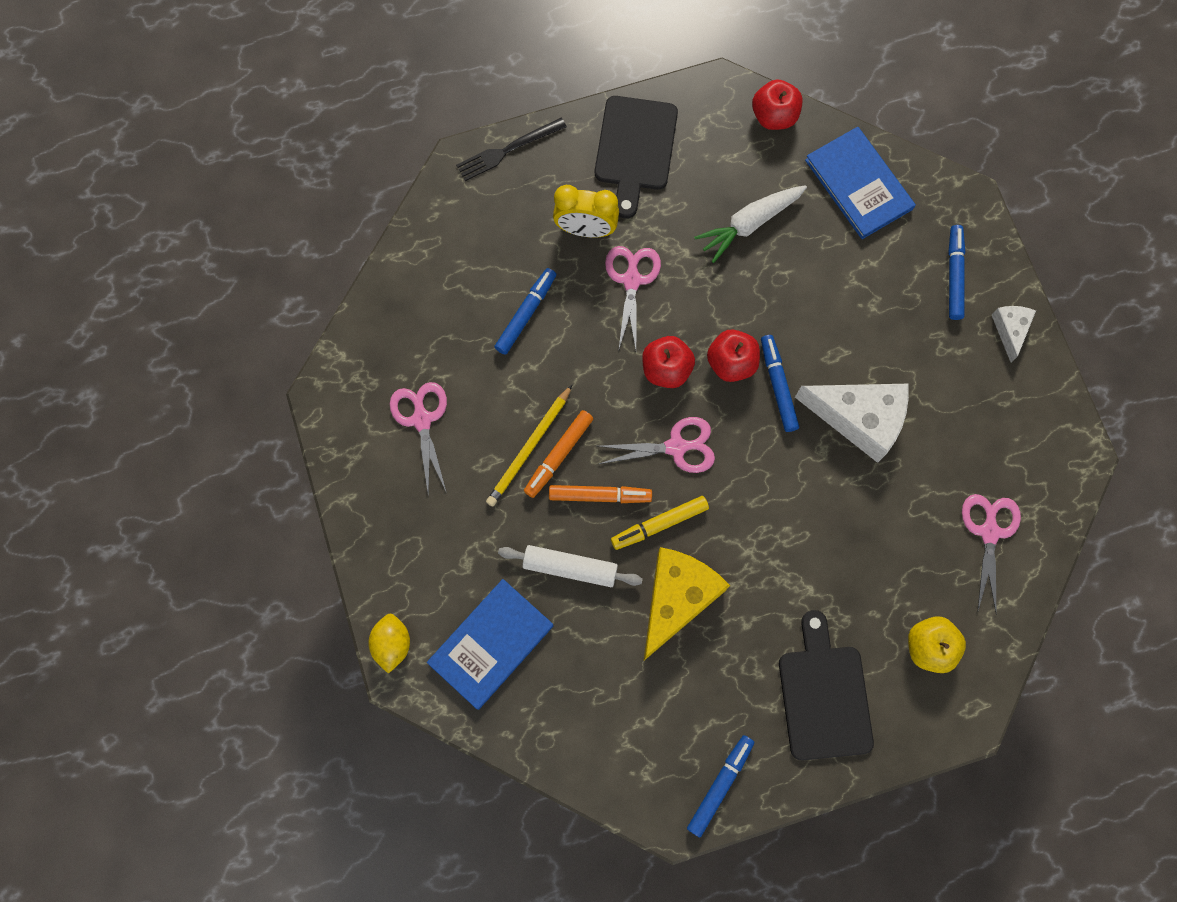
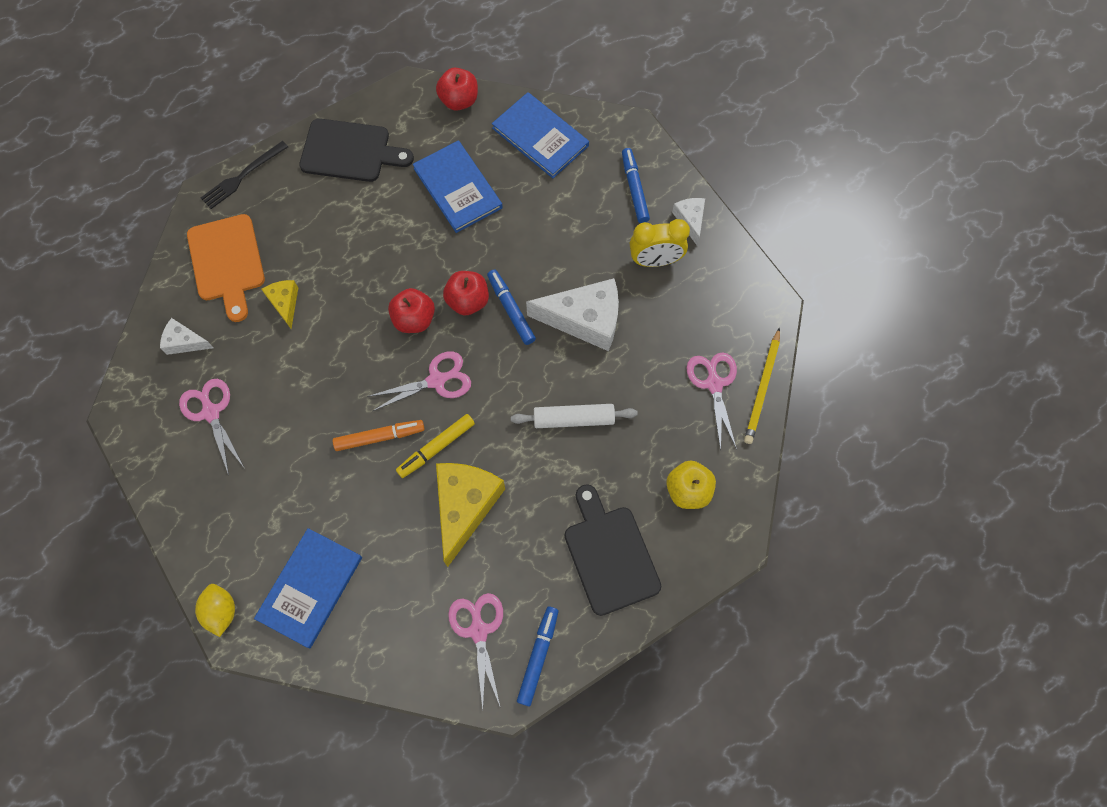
camera: 15 degrees left, 5 degrees down
yellow pencil [486,385,572,506] -> yellow pencil moved to [744,327,780,444]
blue marker [494,268,556,355] -> yellow cheese [262,280,298,329]
white rolling pin [498,545,643,587] -> white rolling pin moved to [511,404,638,428]
orange marker [524,410,593,498] -> none
yellow clock [553,185,619,238] -> yellow clock moved to [630,219,690,267]
black cutting board [595,96,678,219] -> black cutting board turned 75 degrees counterclockwise [299,118,414,182]
pink scissors [605,246,661,352] -> pink scissors moved to [448,593,503,710]
white carrot [694,185,807,263] -> blue book [413,140,503,233]
none -> white cheese [160,318,213,355]
none -> orange cutting board [187,214,265,322]

